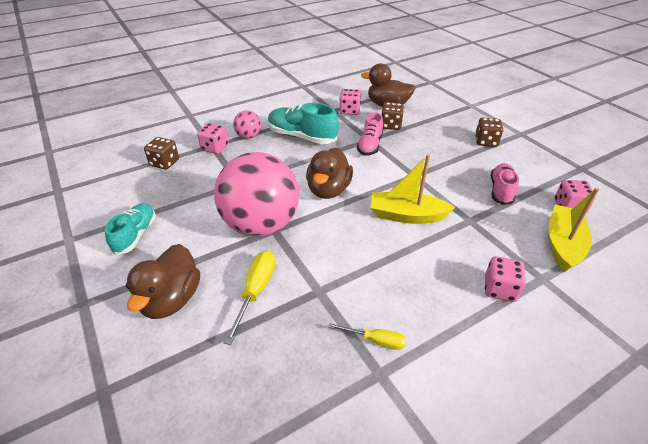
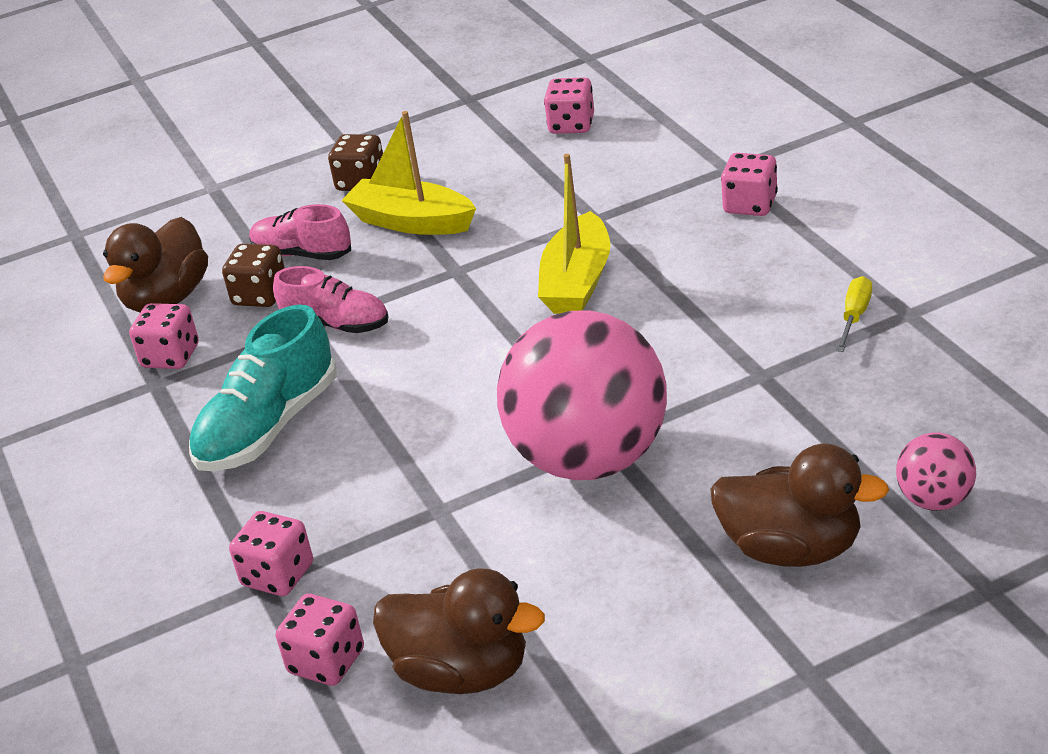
camera: 80 degrees left, 5 degrees down
turquoise shoe [105,203,156,255] -> none
brown dice [144,137,179,170] -> pink dice [276,594,364,686]
yellow screwdriver [224,251,276,345] -> none
pink ball [233,111,261,139] -> pink ball moved to [896,433,976,511]
brown duck [306,147,353,199] -> brown duck moved to [373,568,545,694]
pink shoe [491,163,519,205] -> pink shoe moved to [249,204,351,260]
yellow boat [548,188,599,272] -> yellow boat moved to [341,111,476,235]

